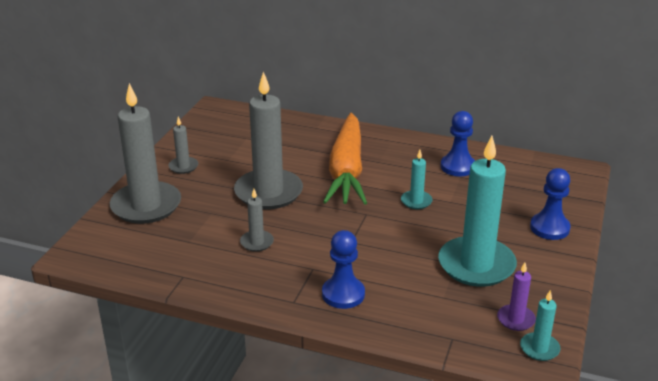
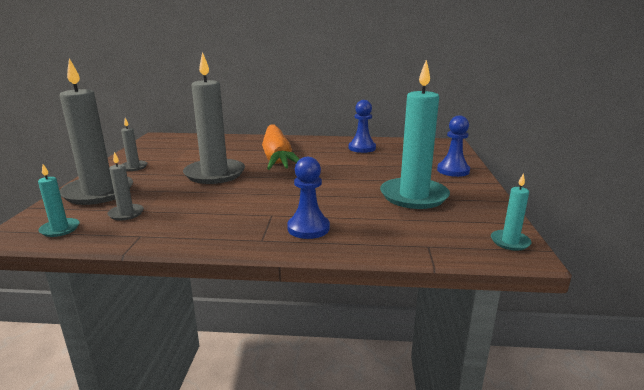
camera: 15 degrees left, 10 degrees down
grey candle [240,189,274,252] -> grey candle moved to [107,152,144,221]
turquoise candle [401,150,432,209] -> turquoise candle moved to [38,164,79,237]
purple candle [497,263,536,331] -> none

